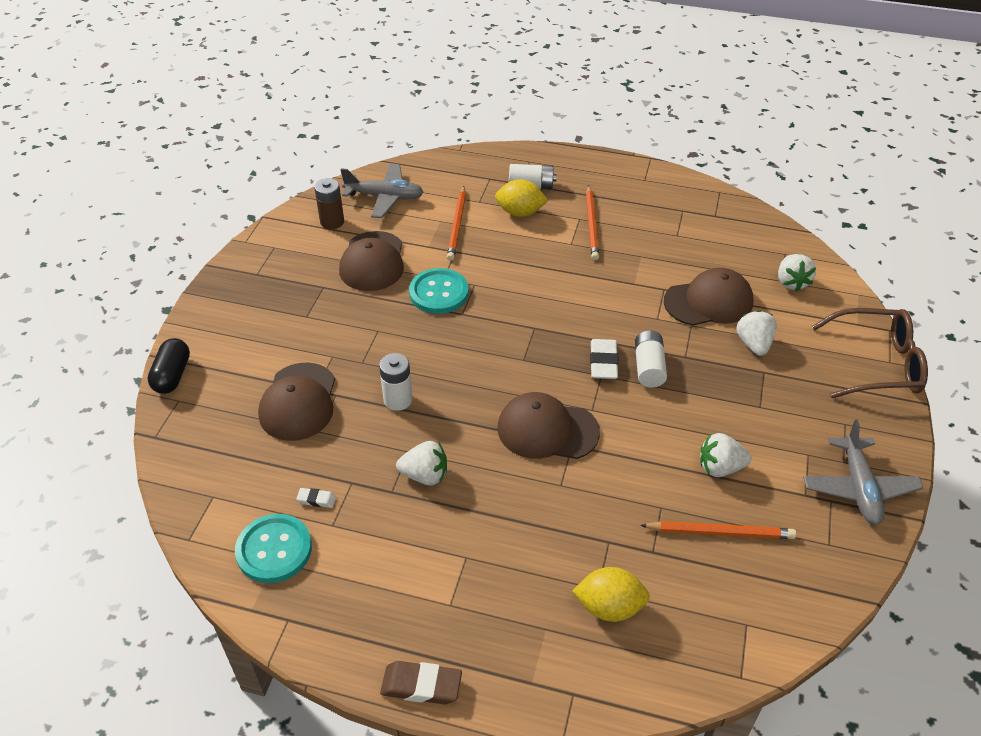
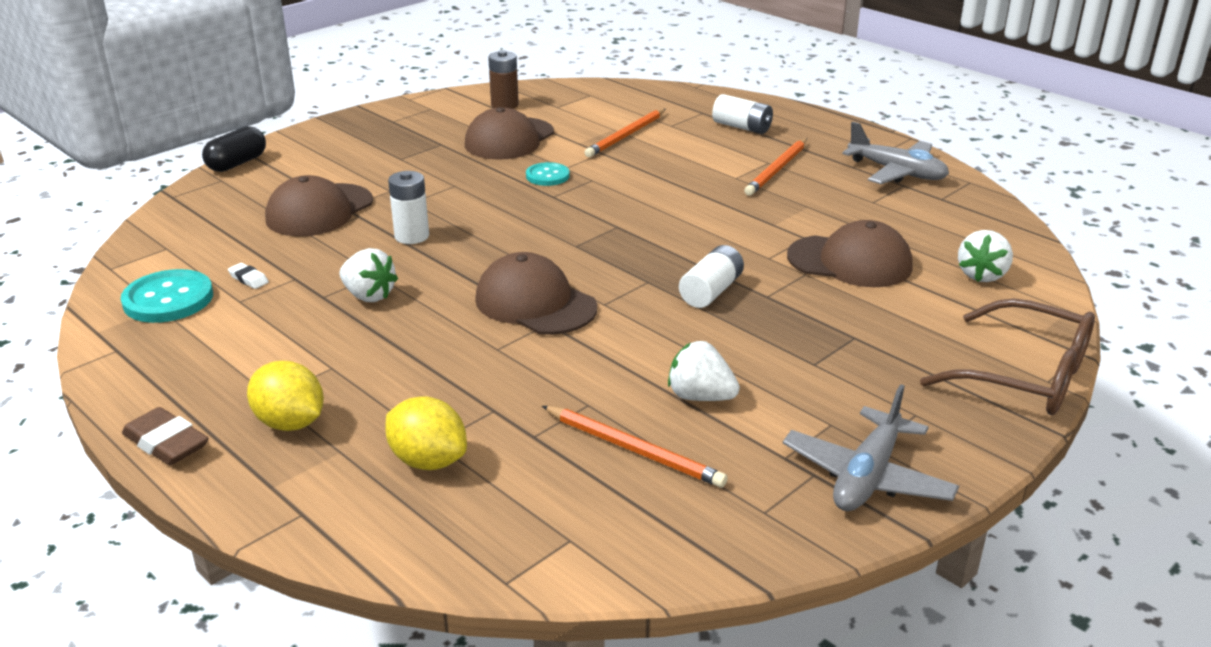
camera: 30 degrees right, 15 degrees down
grey plane [341,163,424,218] -> grey plane moved to [842,121,949,184]
turquoise button [409,268,469,314] -> turquoise button [526,162,570,186], size x0.61
yellow lemon [495,179,548,217] -> yellow lemon moved to [247,361,324,431]
white eraser [590,339,619,379] -> none
white strawberry [736,310,777,356] -> none

